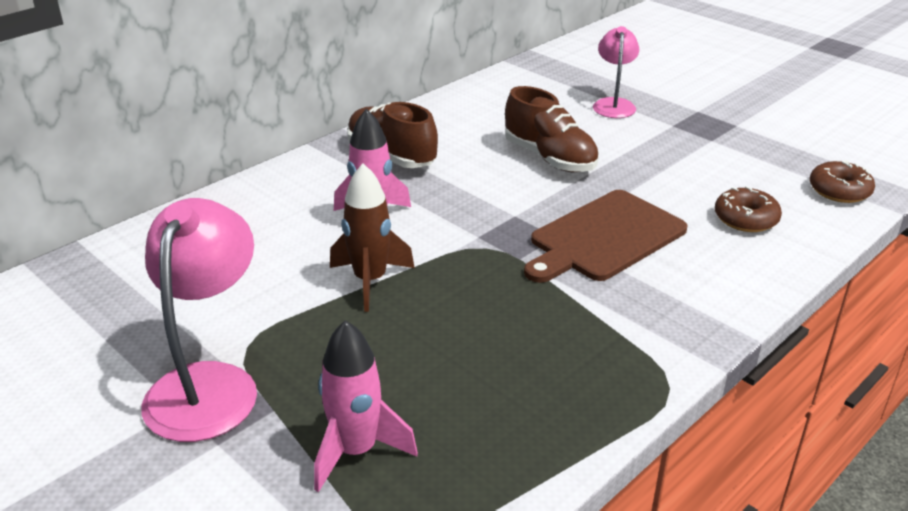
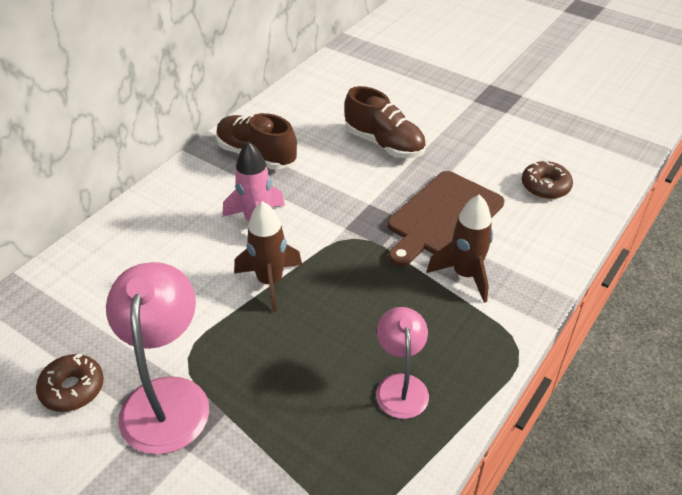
camera: 10 degrees left, 10 degrees up
pink rocket [314,320,418,492] -> none
pink lamp [593,26,639,118] -> pink lamp moved to [376,307,429,419]
brown donut [810,160,875,203] -> brown donut moved to [36,353,104,412]
none -> brown rocket [426,194,493,303]

